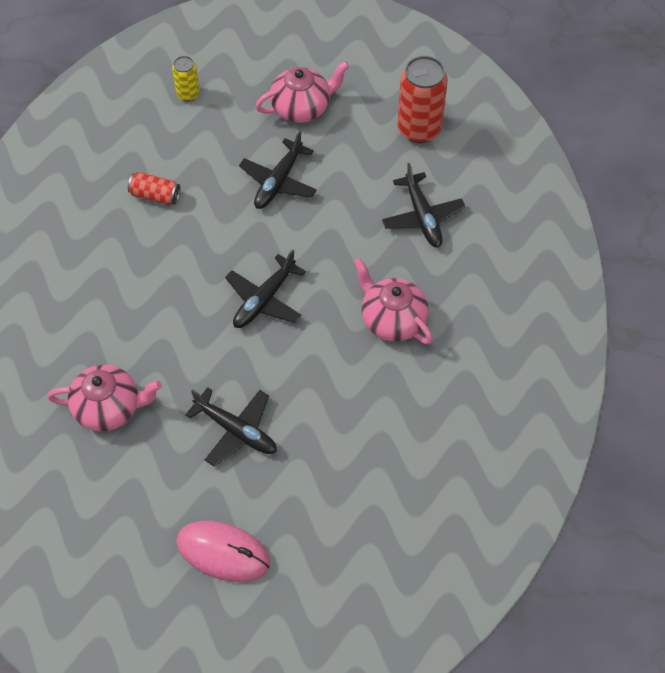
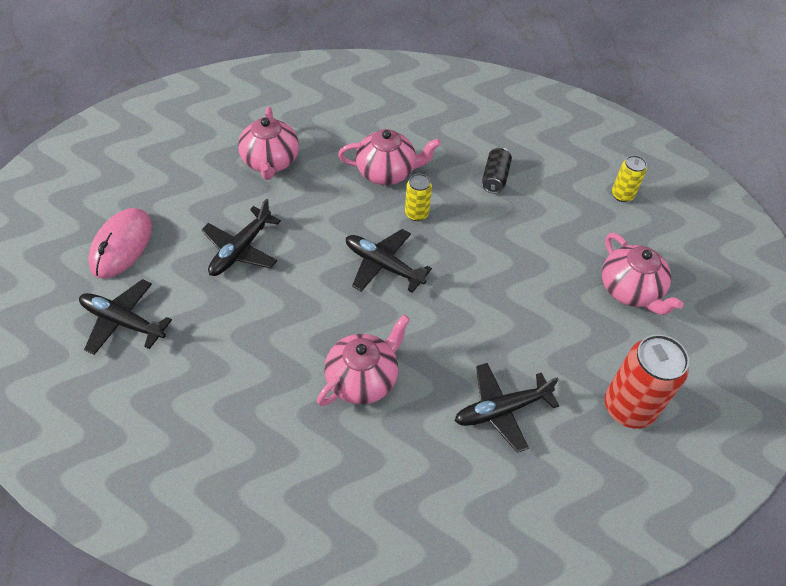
camera: 85 degrees right, 5 degrees down
red can [128,172,180,205] -> black can [482,147,512,194]
black plane [239,131,317,209] -> black plane moved to [79,279,172,355]
none -> pink teapot [338,129,441,185]
none -> yellow can [405,173,432,221]

